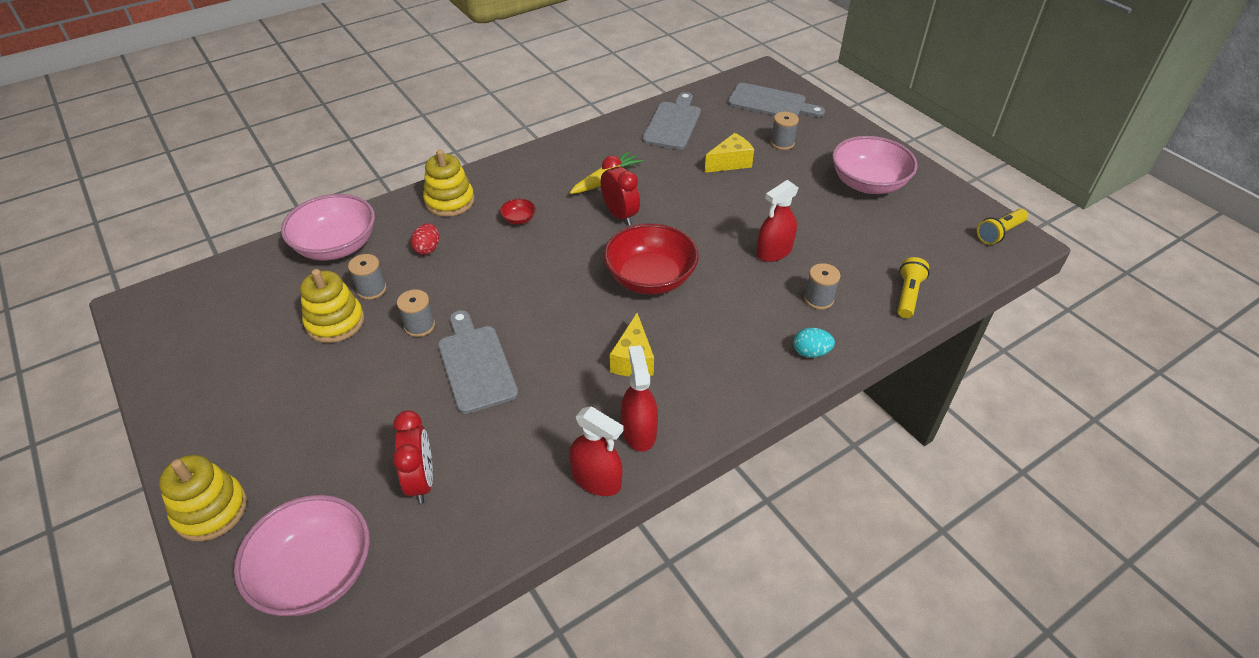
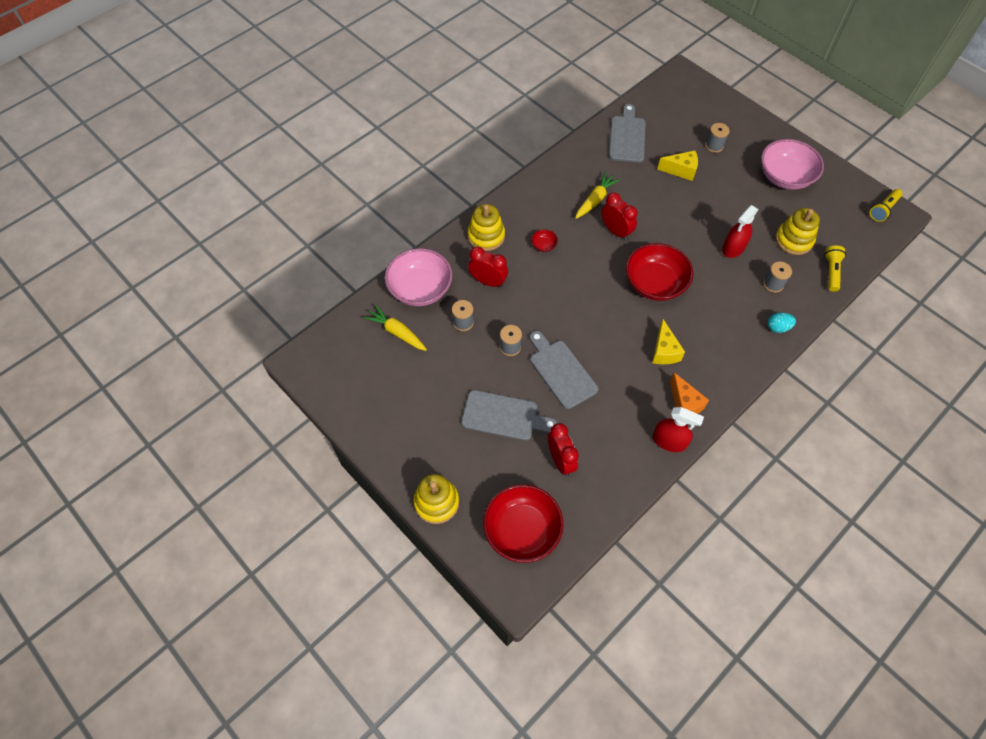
camera: 10 degrees left, 15 degrees up
pink bowl [234,495,370,616] -> red bowl [483,484,564,563]
yellow stacking toy [300,269,364,343] -> yellow stacking toy moved to [776,208,820,255]
red egg [411,223,439,255] -> red clock [468,247,508,287]
red spray bottle [621,345,658,451] -> orange cheese [670,373,709,414]
yellow cheese [704,133,754,173] -> yellow cheese turned 45 degrees clockwise [657,151,698,181]
grey cutting board [728,83,825,117] -> grey cutting board moved to [461,390,557,441]
none -> yellow carrot [363,305,427,351]

